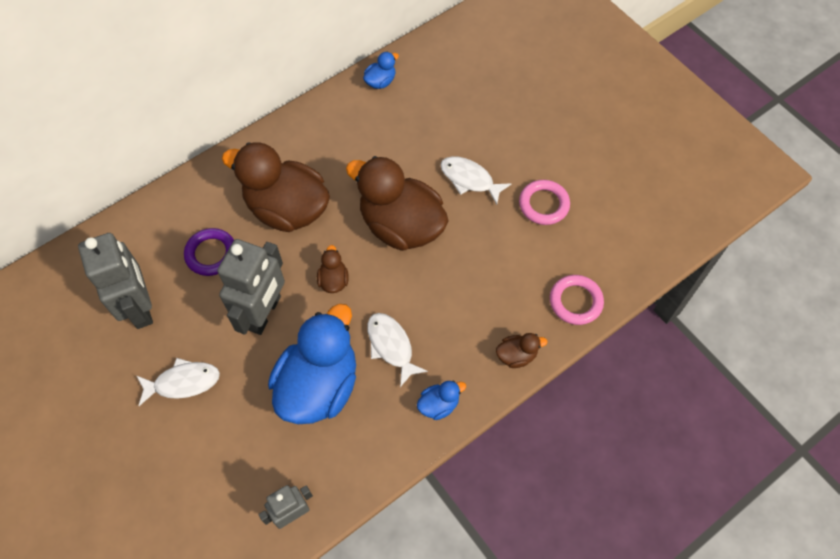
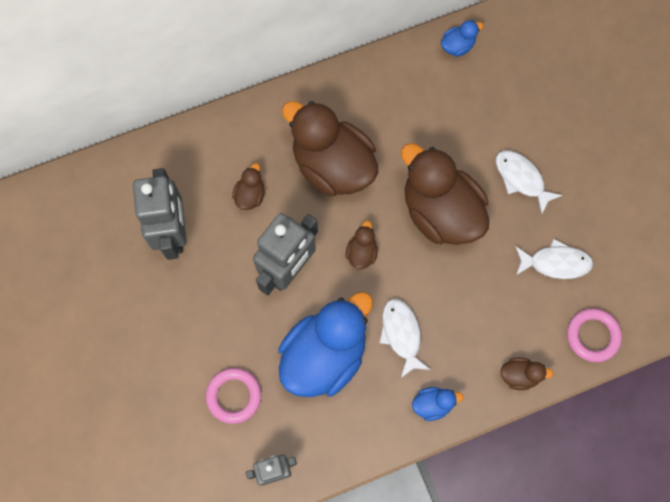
camera: 15 degrees right, 10 degrees up
white fish [136,358,220,406] -> white fish moved to [515,239,593,279]
purple ring [184,228,234,276] -> brown duck [232,163,265,210]
pink ring [519,180,570,225] -> pink ring moved to [206,368,261,424]

